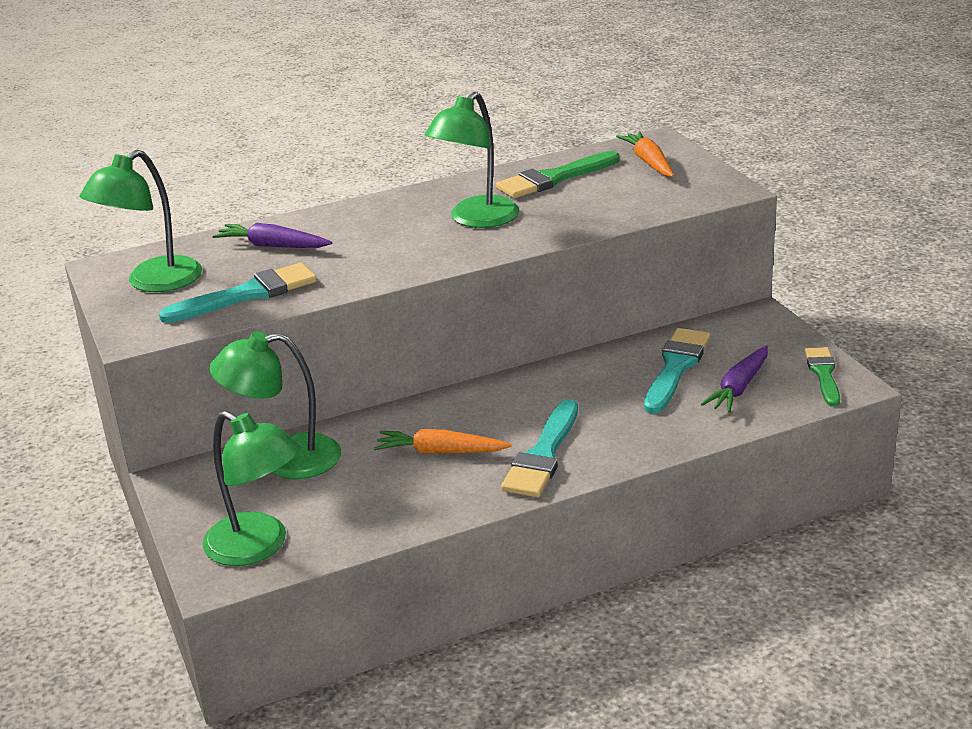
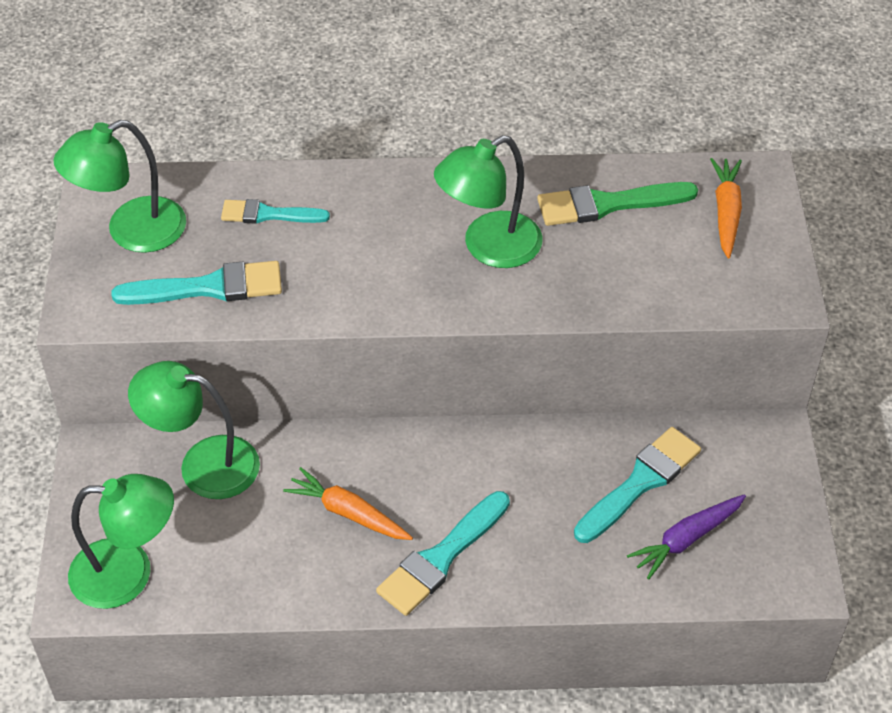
camera: 20 degrees right, 20 degrees up
green lamp [202,411,301,566] -> green lamp turned 60 degrees counterclockwise [68,474,174,609]
purple carrot [212,223,332,248] -> turquoise brush [221,199,330,224]
green brush [804,347,840,407] -> none

